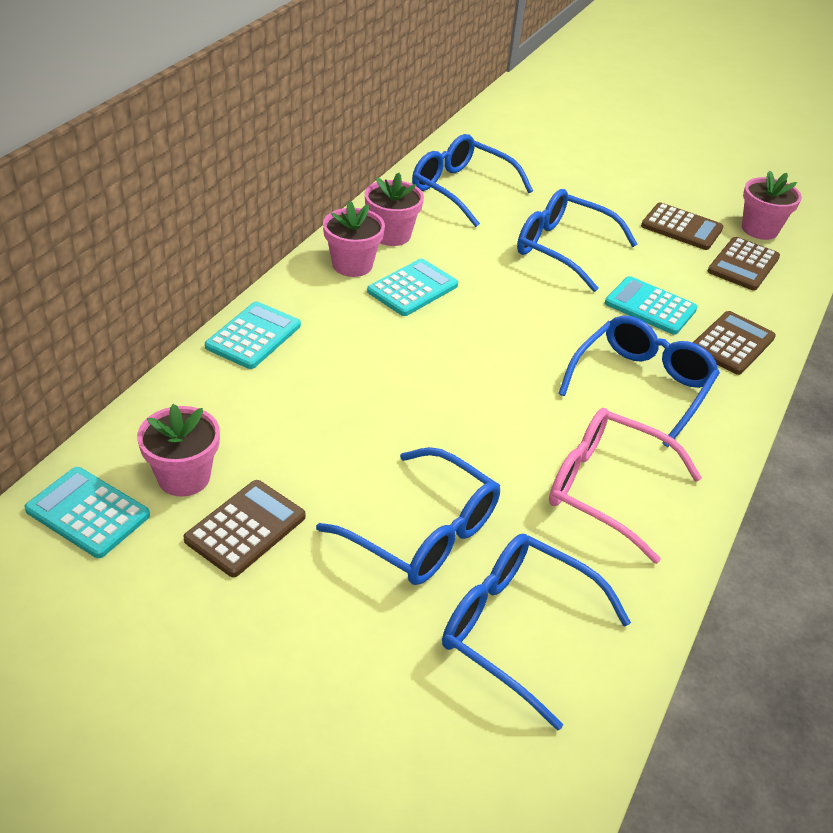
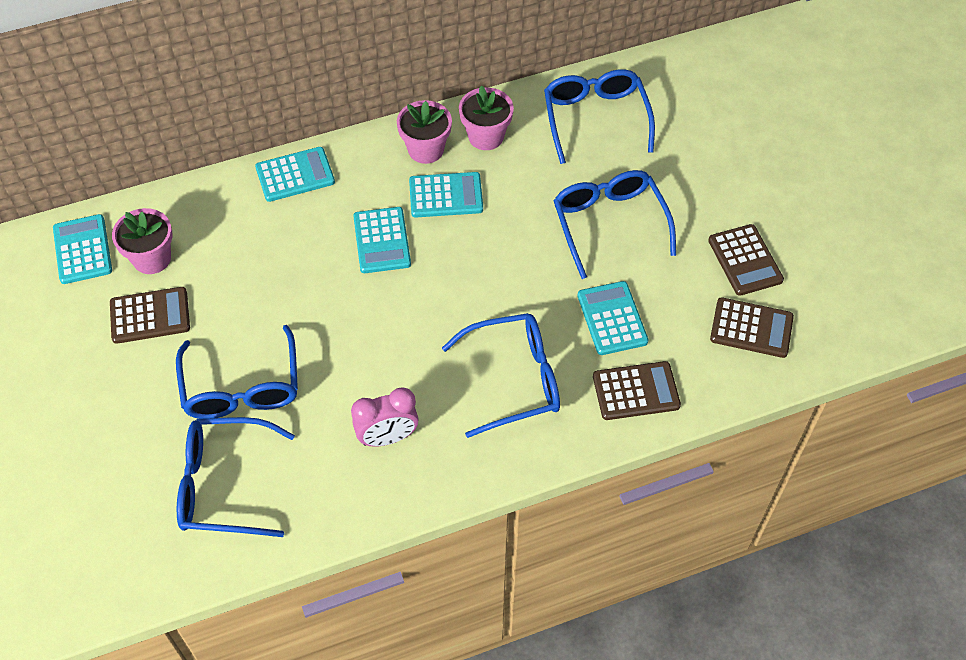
camera: 45 degrees right, 15 degrees up
blue glasses [442,534,631,731] -> blue glasses turned 75 degrees counterclockwise [177,417,295,537]
pink glasses [549,408,702,564] -> pink clock [351,388,419,447]
brown calculator [708,237,780,291] -> brown calculator turned 150 degrees counterclockwise [710,297,794,358]
pink flower pot [742,171,802,240] -> none
none -> turquoise calculator [353,207,411,273]

